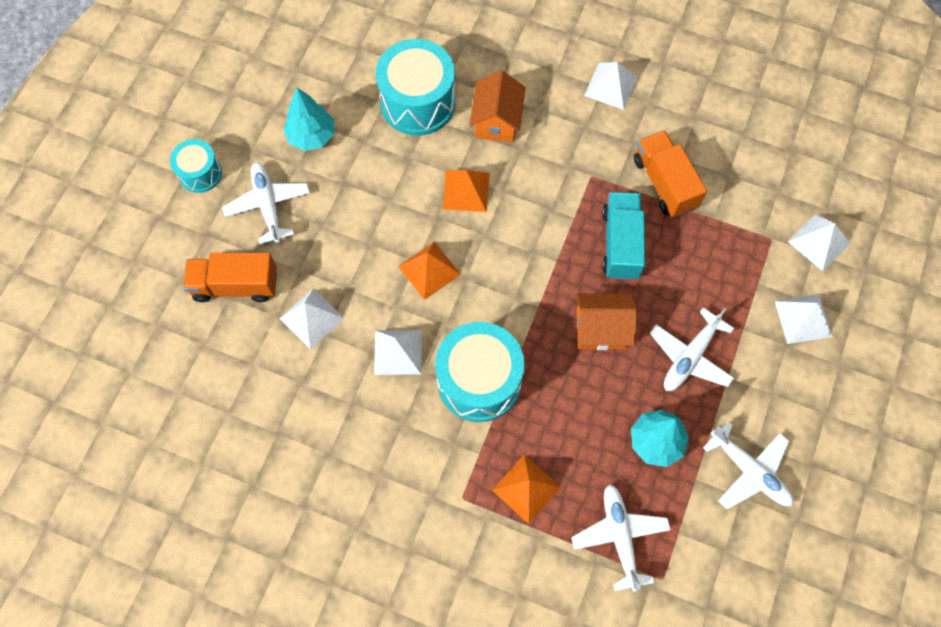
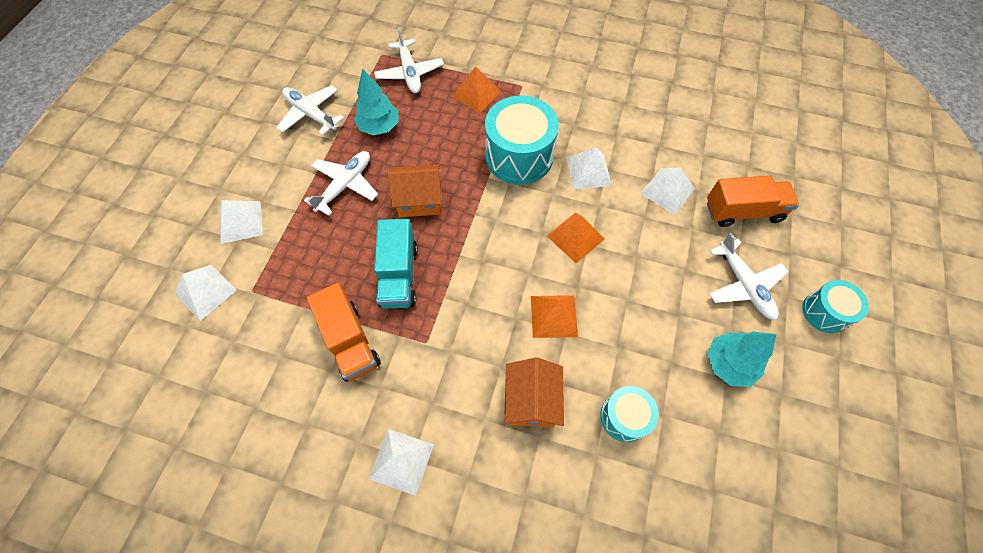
camera: 175 degrees right, 5 degrees down
turquoise drum [376,39,456,136] -> turquoise drum [601,386,659,442], size x0.56

